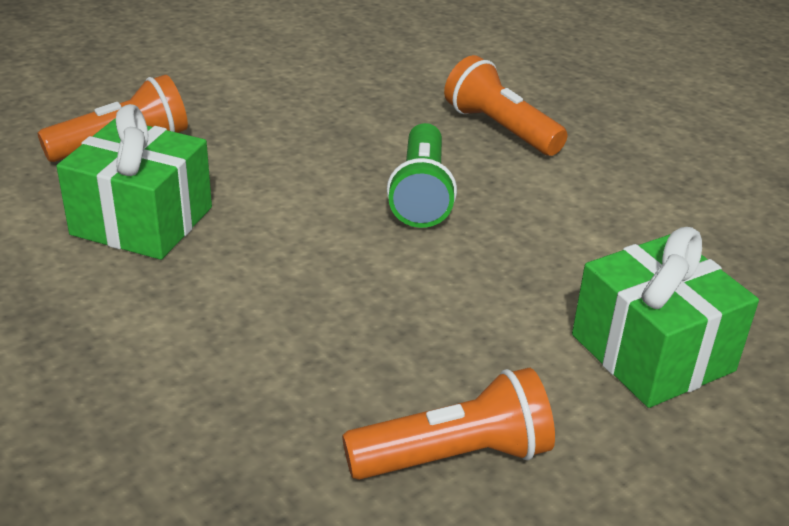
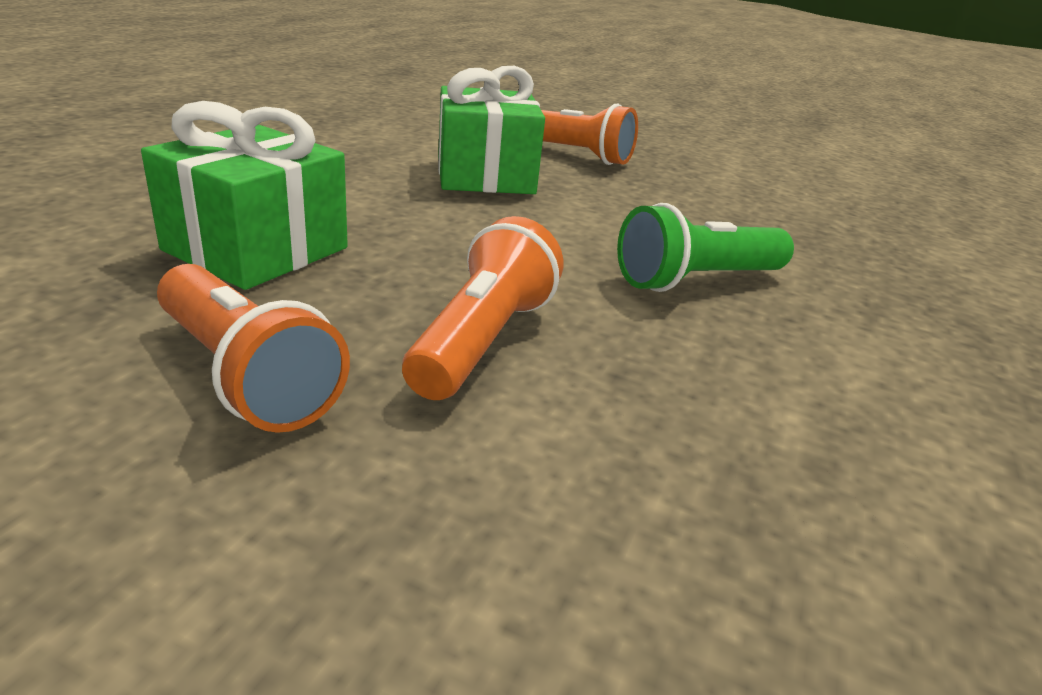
camera: 60 degrees right, 5 degrees down
orange flashlight [444,55,568,156] -> orange flashlight moved to [402,216,563,400]
green gift [572,227,759,408] -> green gift moved to [141,101,348,290]

